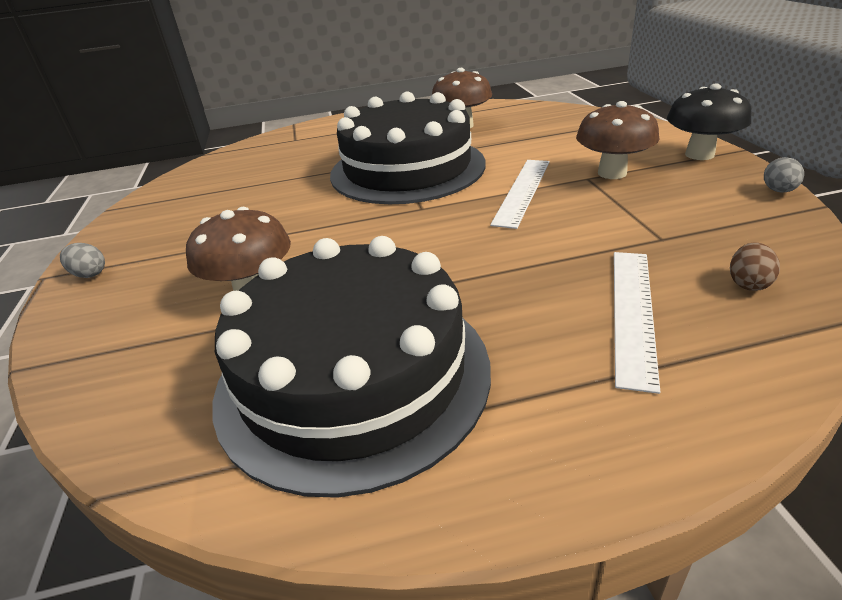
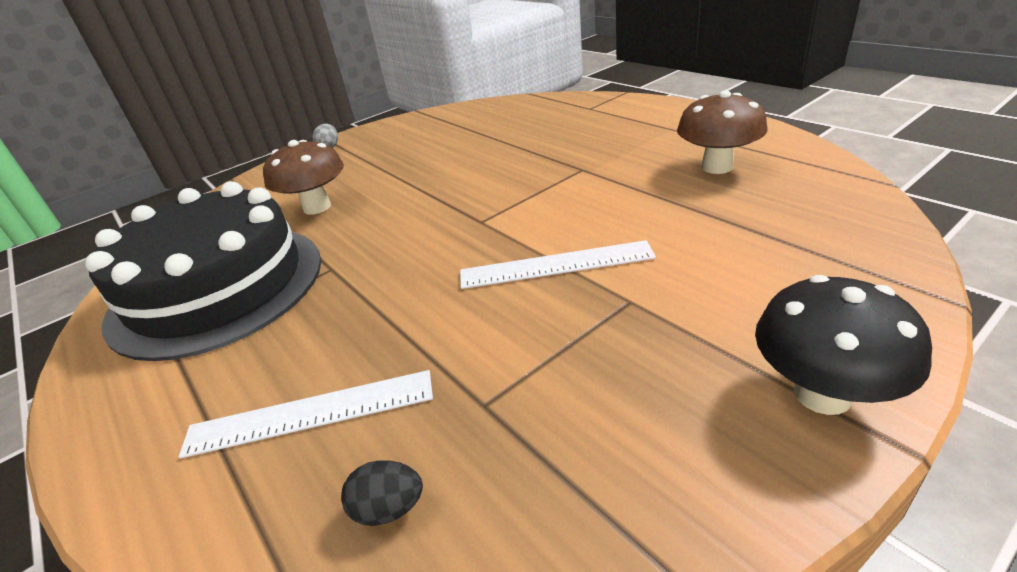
camera: 65 degrees right, 0 degrees up
black cake [330,91,486,204] -> none
brown mushroom [576,101,660,179] -> none
brown egg [730,242,780,291] -> black egg [341,460,423,526]
grey egg [764,157,804,193] -> none

